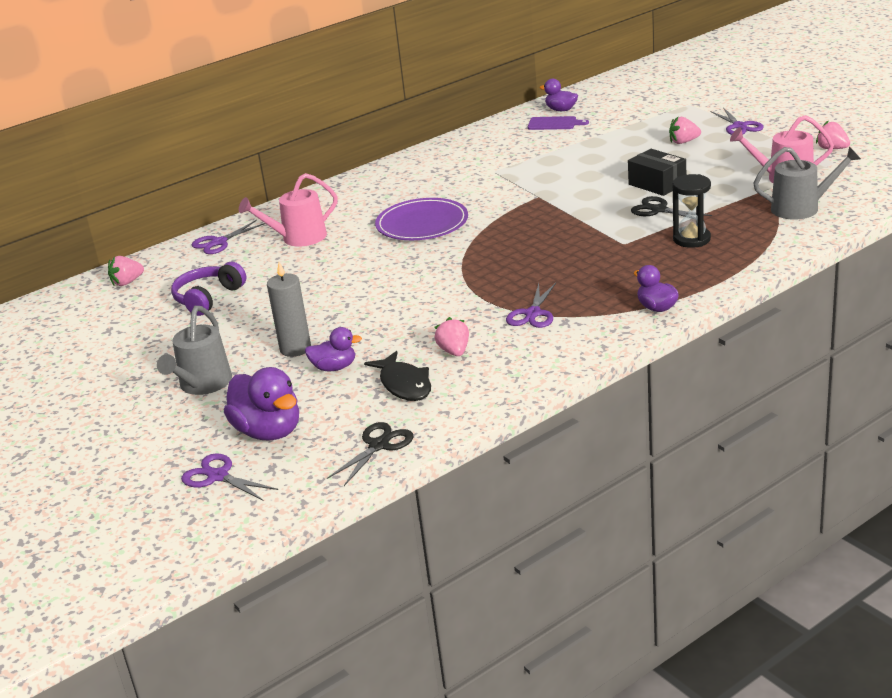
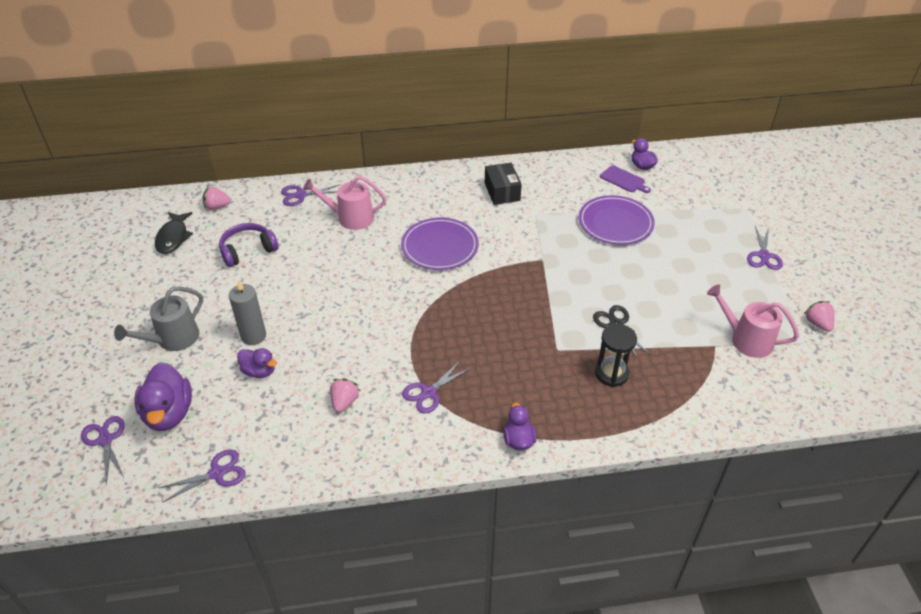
camera: 25 degrees right, 15 degrees up
black scissors [327,422,414,486] -> purple scissors [159,449,246,503]
black fish [364,351,431,401] -> black fish moved to [155,212,193,254]
black box [628,149,686,196] -> black box moved to [485,163,522,205]
pink strawberry [669,117,701,144] -> none
grey watering can [753,146,861,220] -> none
none -> purple plate [579,195,655,245]

